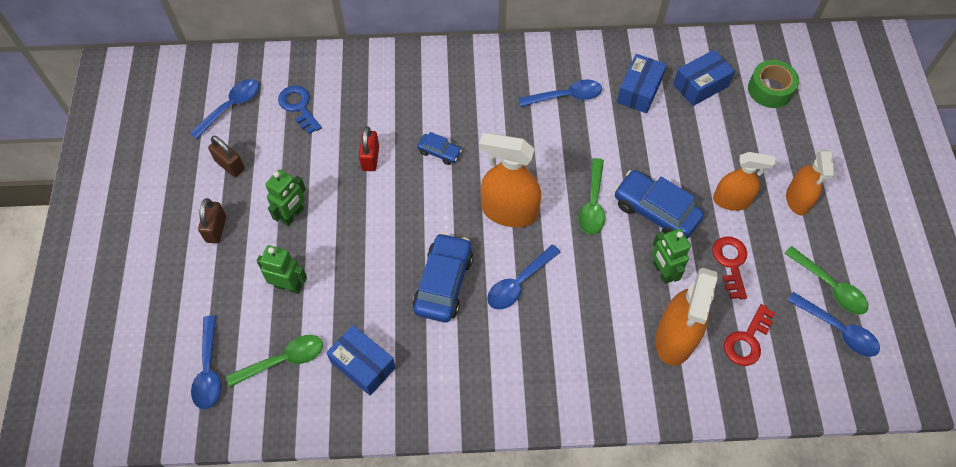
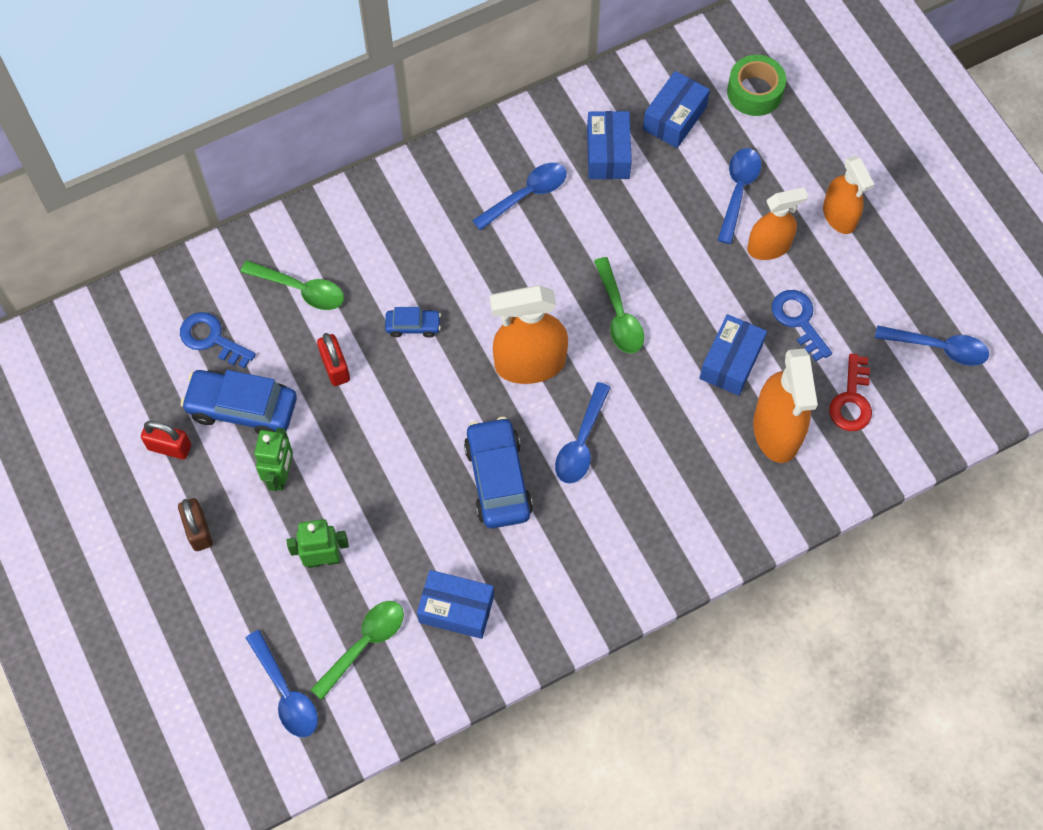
camera: 25 degrees left, 5 degrees up
blue spoon [190,79,259,139] -> blue spoon moved to [718,148,761,244]
brown padlock [208,136,245,177] -> red padlock [141,421,191,459]
blue car [614,170,704,239] -> blue car moved to [181,370,297,434]
green robot [652,228,691,284] -> blue box [699,314,767,396]
red key [712,237,747,300] -> blue key [772,290,832,361]
green spoon [784,246,869,315] -> green spoon moved to [241,260,344,310]

